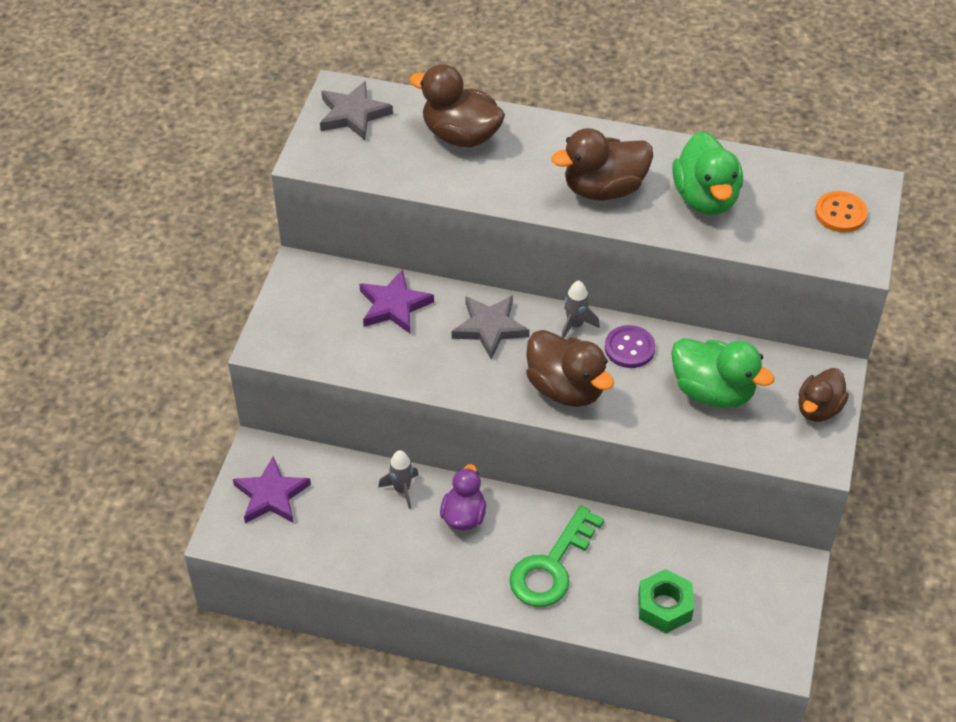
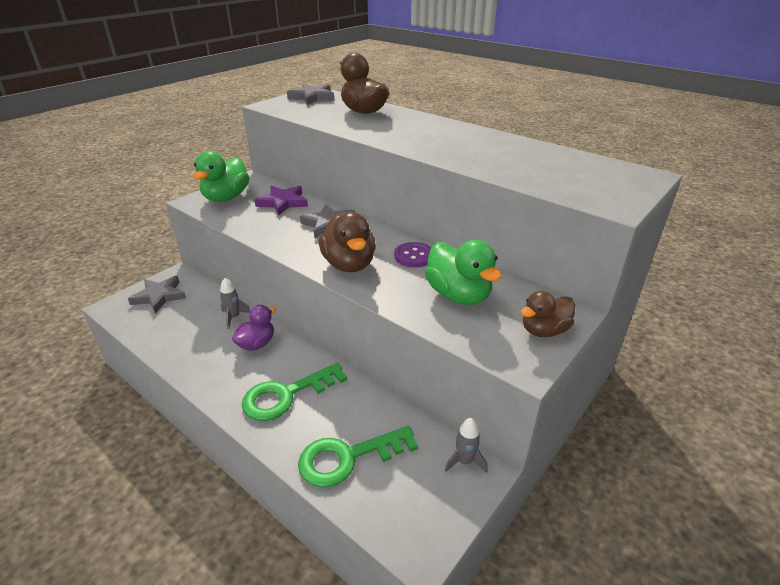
camera: 25 degrees right, 15 degrees down
purple star [233,456,311,523] -> grey star [128,276,186,313]
brown duck [551,128,653,200] -> none
grey rocket [561,281,600,338] -> grey rocket moved to [445,418,488,473]
green nut [638,569,694,633] -> green key [298,426,418,488]
green duck [672,131,743,215] -> green duck moved to [193,151,250,202]
orange button [815,191,868,232] -> none

